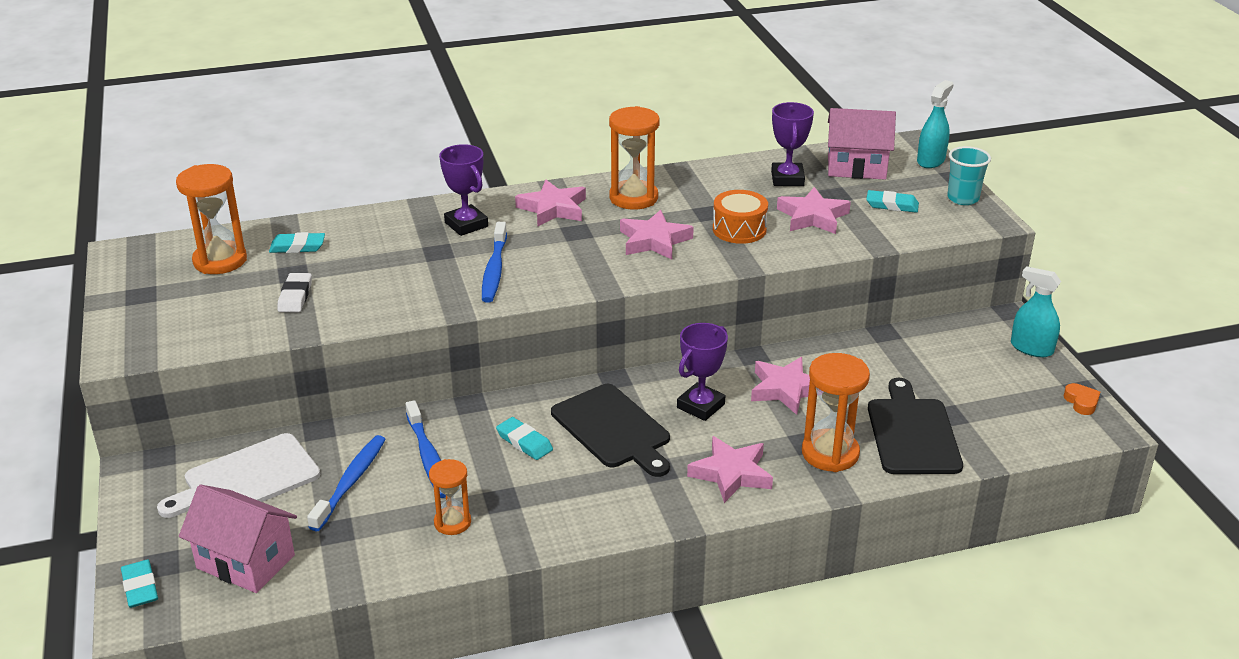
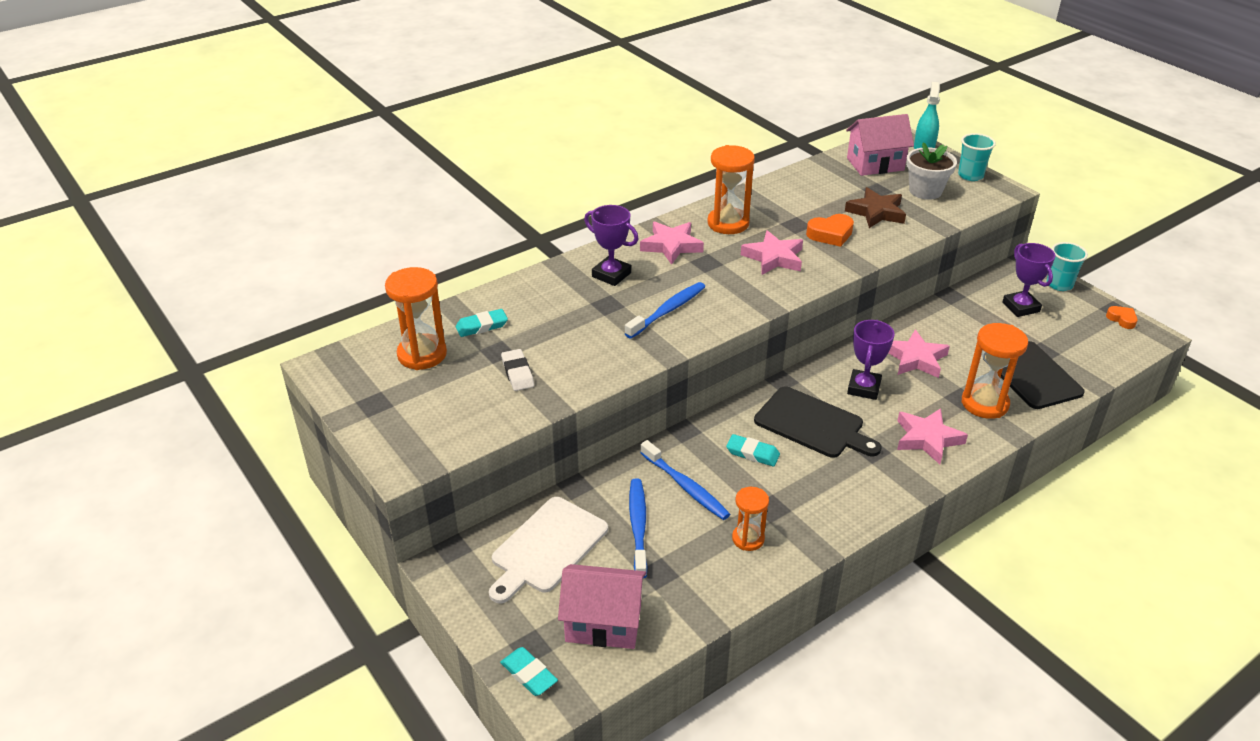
camera: 20 degrees left, 5 degrees up
blue toothbrush [482,222,507,303] -> blue toothbrush turned 120 degrees counterclockwise [625,282,705,338]
orange drum [713,190,768,244] -> orange heart [806,214,854,247]
purple trophy [771,102,814,186] -> purple trophy moved to [1002,243,1055,317]
pink star [777,187,851,234] -> brown star [845,187,906,228]
turquoise eraser [866,190,919,213] -> white flower pot [906,142,957,200]
turquoise spray bottle [1011,266,1061,357] -> turquoise cup [1047,242,1088,291]

